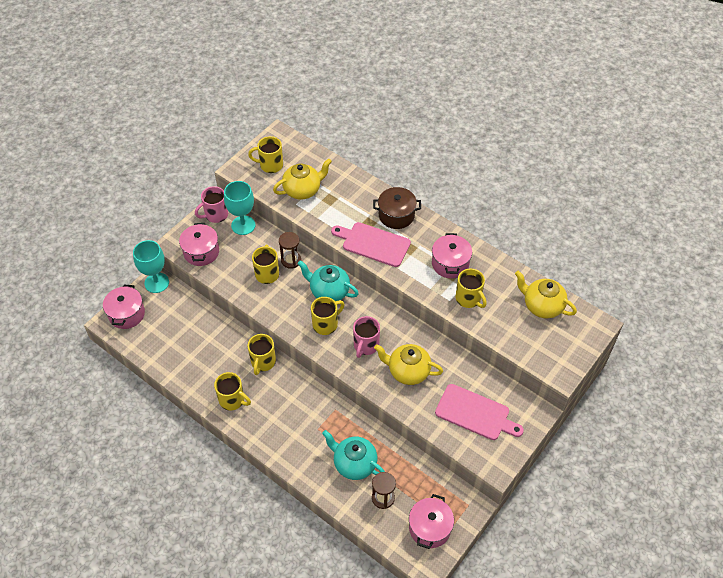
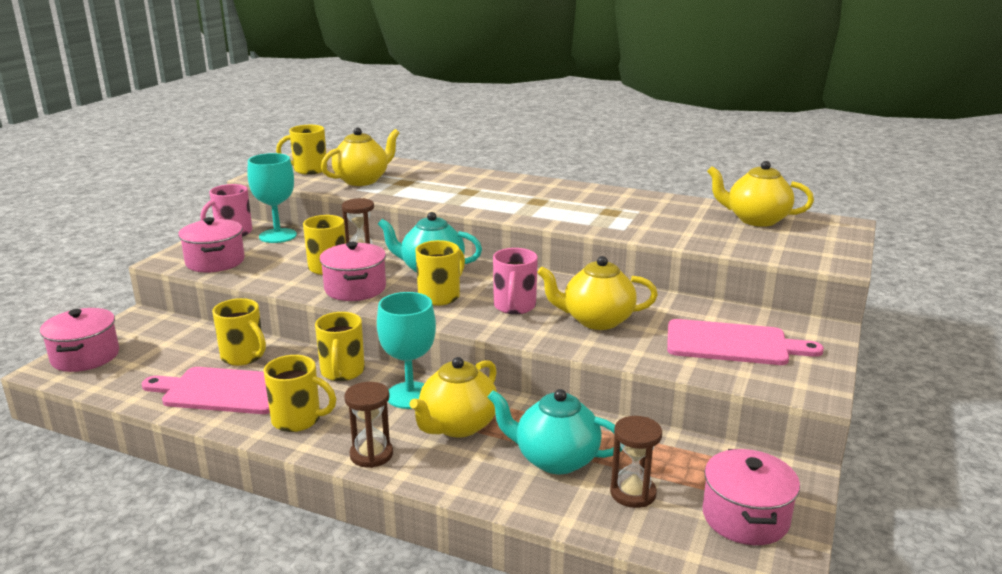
camera: 15 degrees left, 30 degrees down
turquoise goblet [133,240,169,293] -> turquoise goblet moved to [377,292,436,409]
pink cutting board [331,222,411,267] -> pink cutting board moved to [141,367,270,414]
brown pot [373,187,421,229] -> none
pink pot [432,233,472,279] -> pink pot moved to [319,242,386,301]
yellow mug [455,269,487,308] -> yellow mug moved to [212,298,266,366]
none -> brown hourglass [344,382,393,468]
none -> yellow teapot [409,357,497,437]

